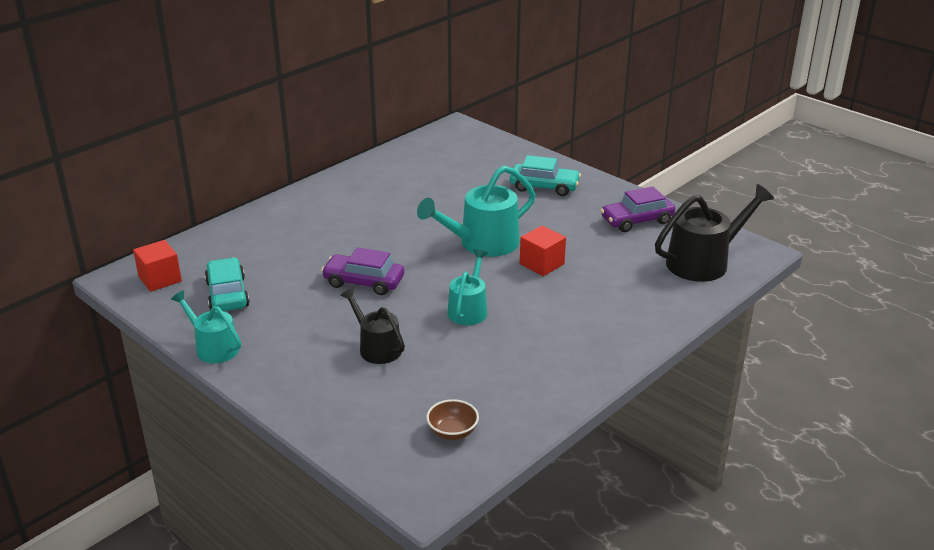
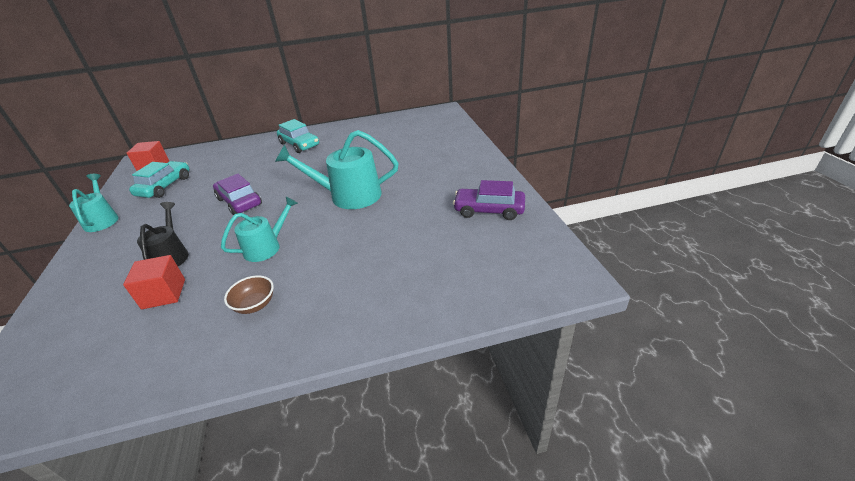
camera: 35 degrees right, 5 degrees up
brown bowl [426,399,479,440] -> brown bowl moved to [224,276,274,314]
turquoise car [510,155,581,196] -> turquoise car moved to [277,119,319,153]
red cube [520,225,566,276] -> red cube moved to [123,255,185,309]
black watering can [655,184,774,282] -> none

